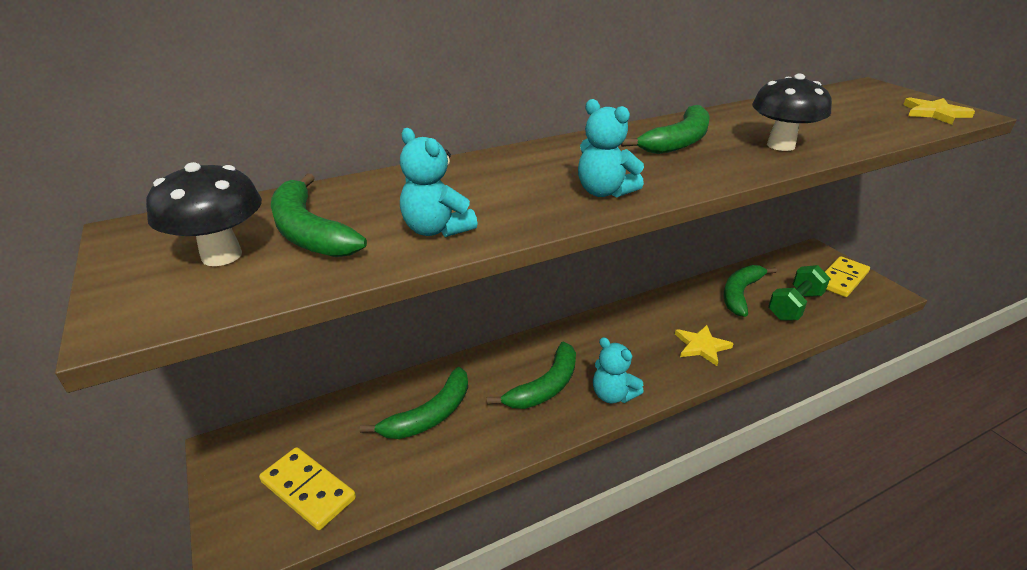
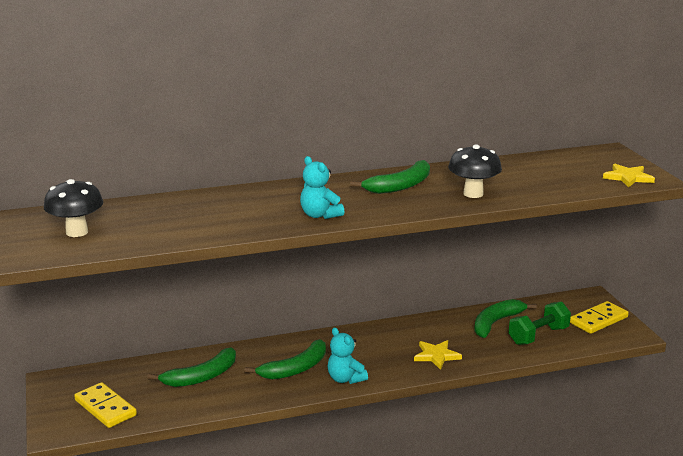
camera: 10 degrees right, 10 degrees down
green banana [271,173,367,257] -> none
turquoise teddy bear [400,128,478,237] -> none

